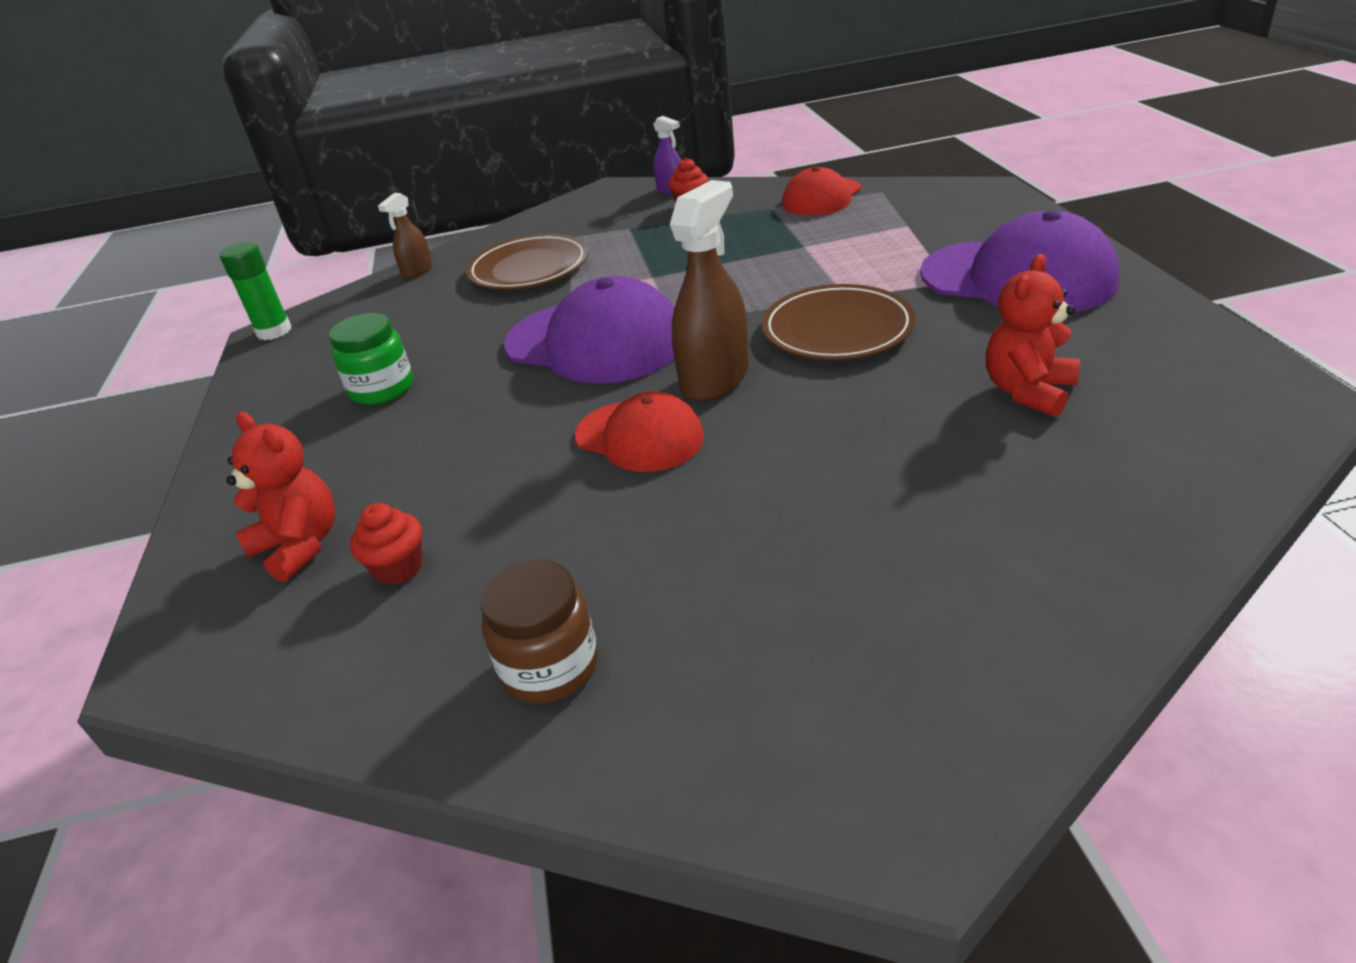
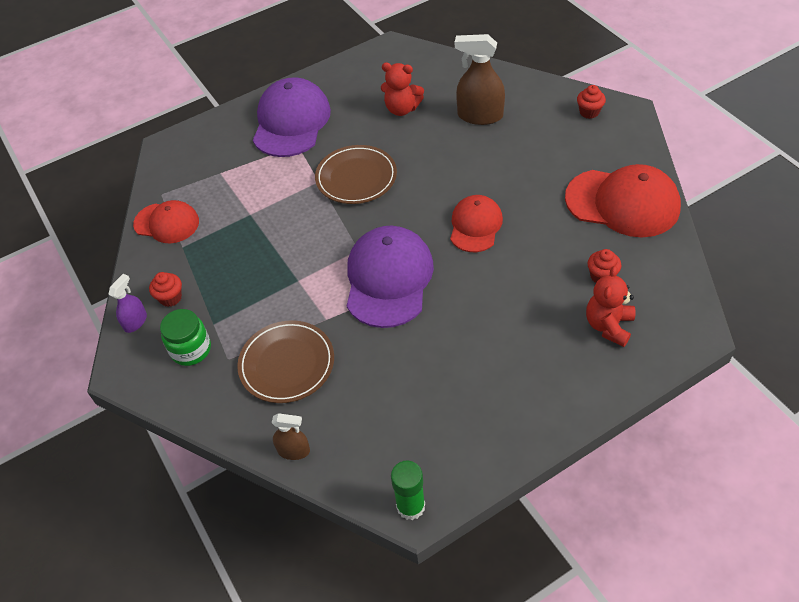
camera: 110 degrees left, 15 degrees up
green jar [329,313,413,405] -> green jar moved to [160,309,211,366]
brown jar [480,559,598,703] -> red cap [565,164,681,237]
brown spray bottle [670,180,749,401] -> brown spray bottle moved to [455,34,505,125]
none -> red cupcake [577,85,606,119]

